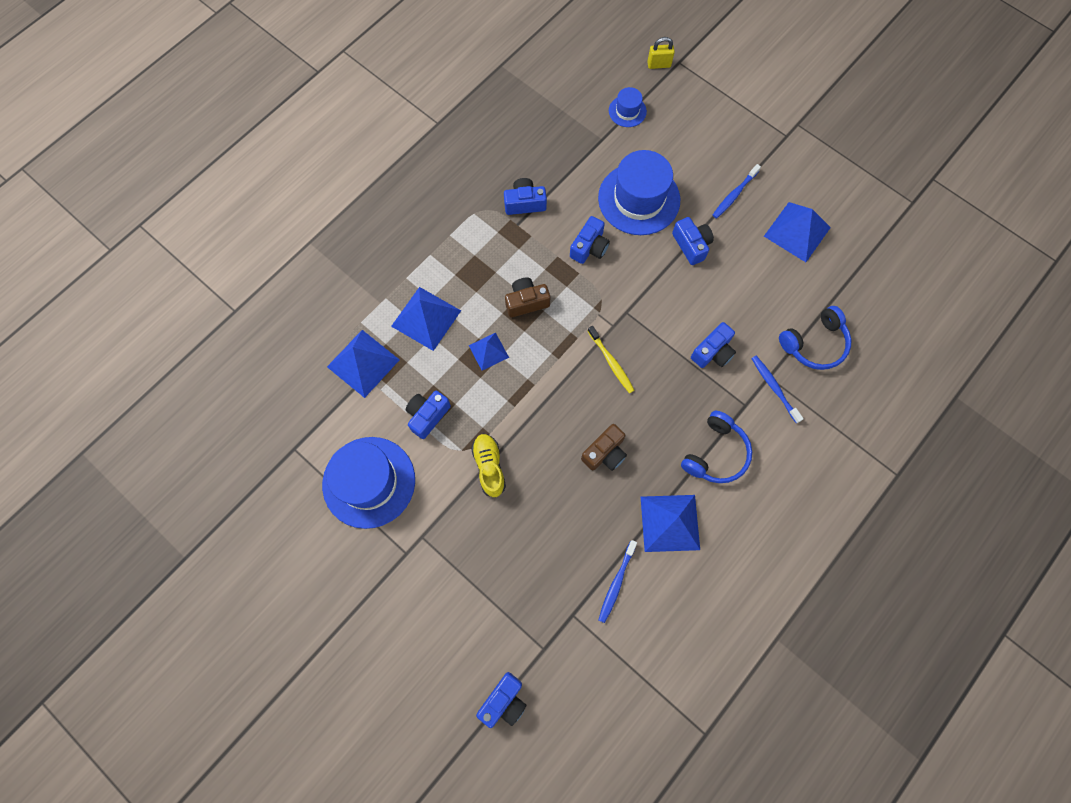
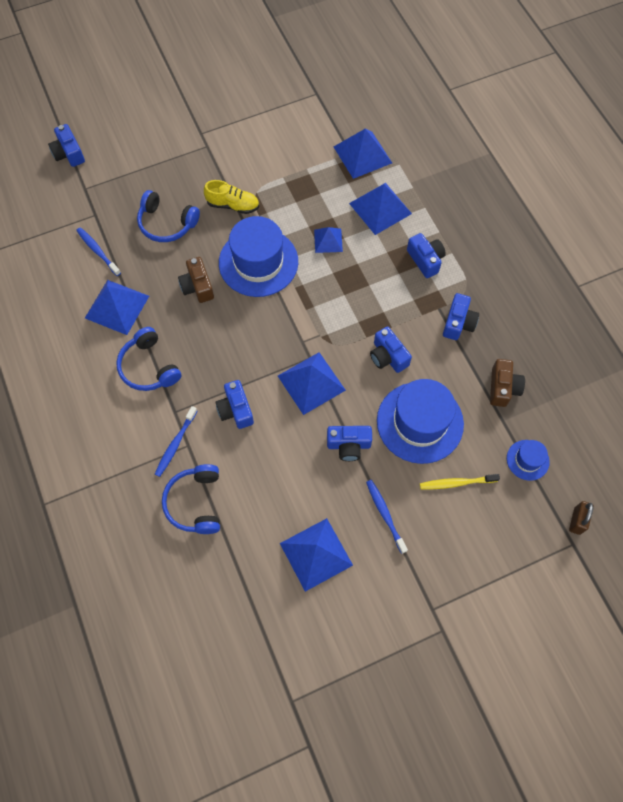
camera: 115 degrees right, 5 degrees down
blue hat [322,437,415,529] -> blue hat moved to [219,216,298,297]
blue camera [406,391,451,439] -> blue camera moved to [407,233,446,278]
brown camera [505,277,550,317] -> brown camera moved to [490,359,525,407]
yellow toothbrush [588,326,634,393] -> yellow toothbrush moved to [420,474,500,489]
yellow padlock [647,37,675,69] -> brown padlock [569,501,594,535]
blue toothbrush [751,356,804,423] -> blue toothbrush turned 120 degrees clockwise [155,406,197,477]
none -> blue headphones [137,190,200,242]
none -> blue pyramid [278,352,346,415]

